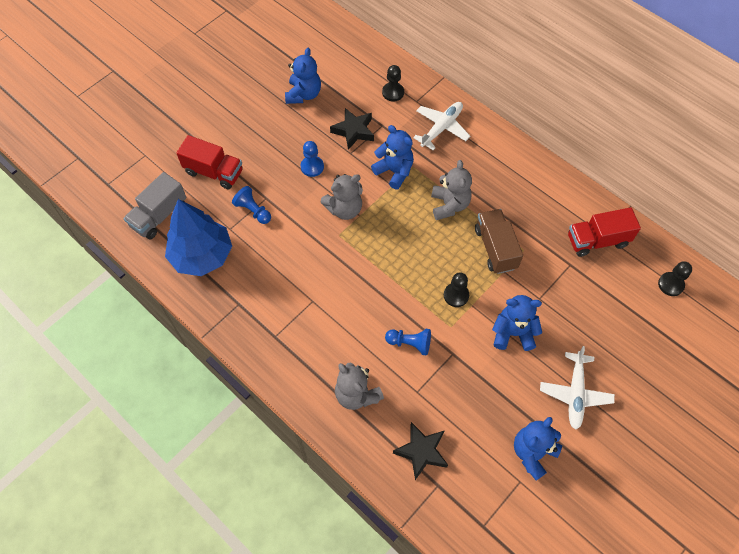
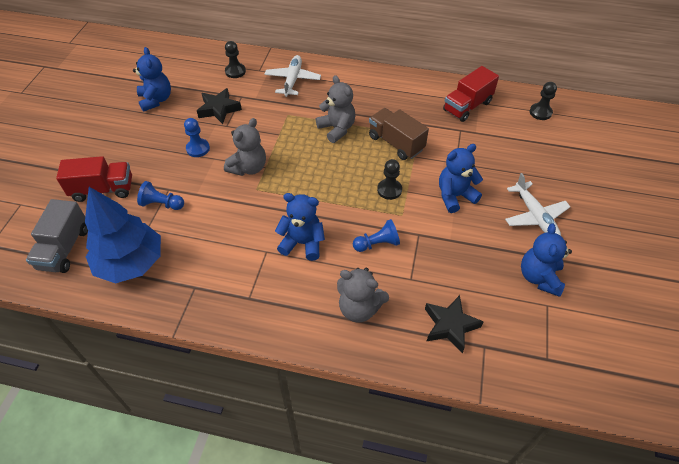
camera: 30 degrees left, 10 degrees down
blue teddy bear [371,125,414,189] -> blue teddy bear moved to [275,193,325,261]

